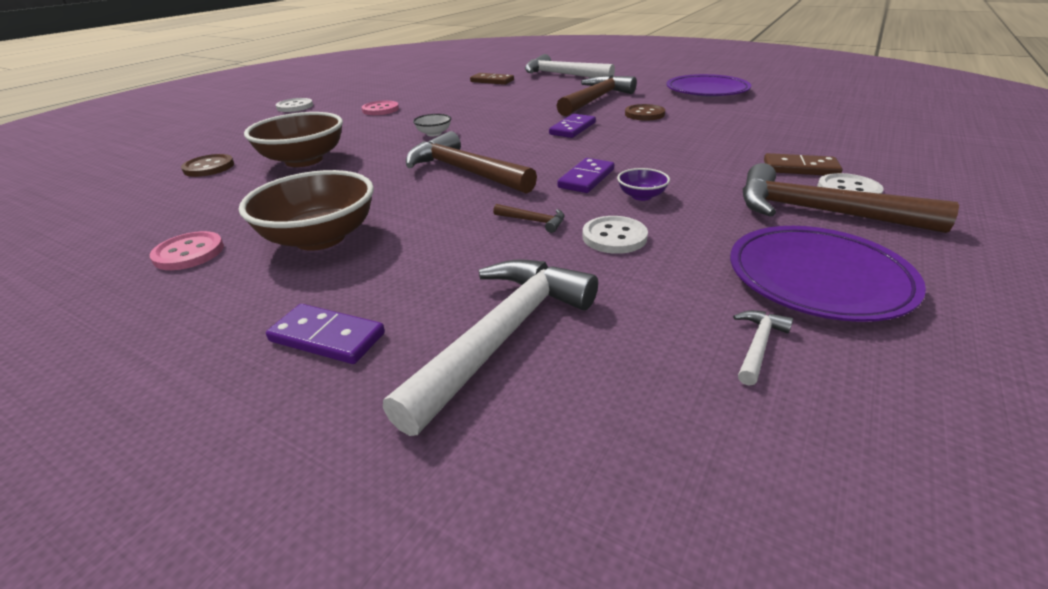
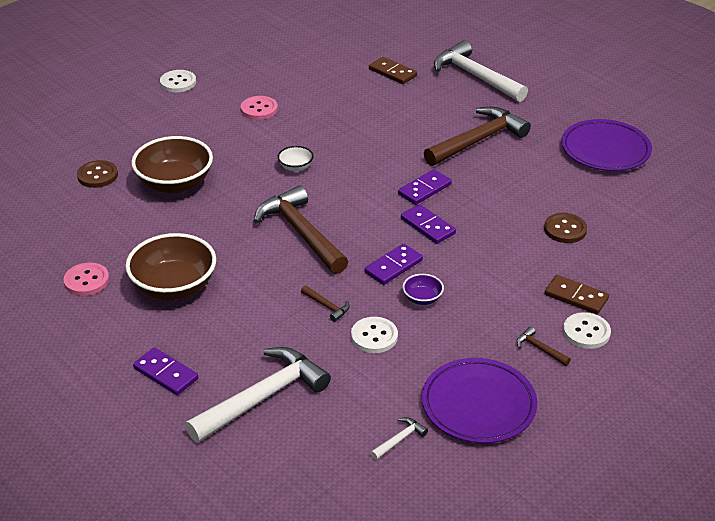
camera: 15 degrees right, 5 degrees up
brown button [625,104,665,121] -> brown button moved to [544,213,587,243]
brown hammer [743,163,959,233] -> brown hammer [517,326,571,366], size x0.41
none -> purple domino [401,204,456,244]

